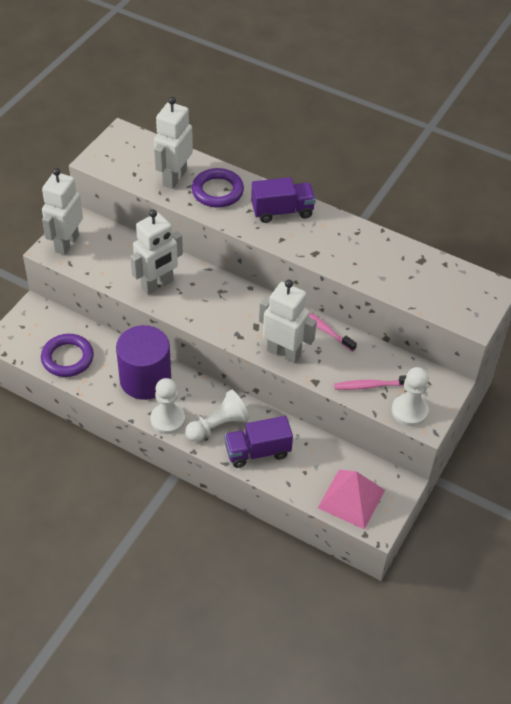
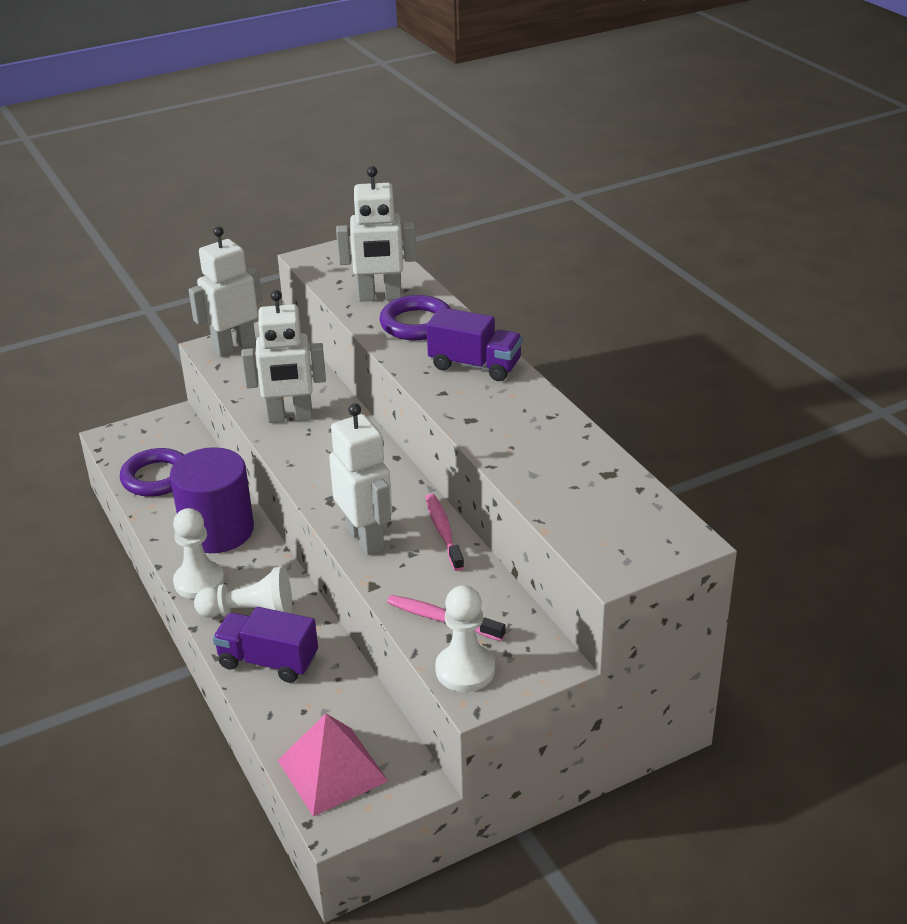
camera: 35 degrees right, 15 degrees down
white robot [154,97,193,189] -> white robot turned 150 degrees counterclockwise [336,166,417,302]

